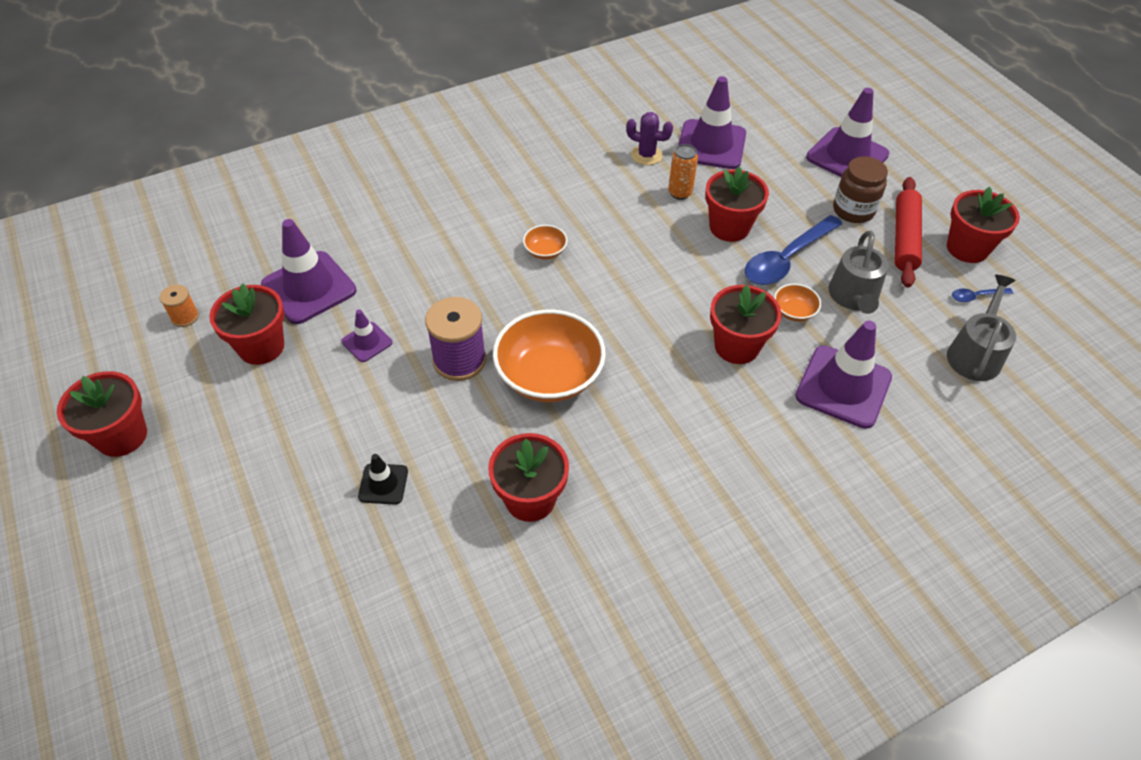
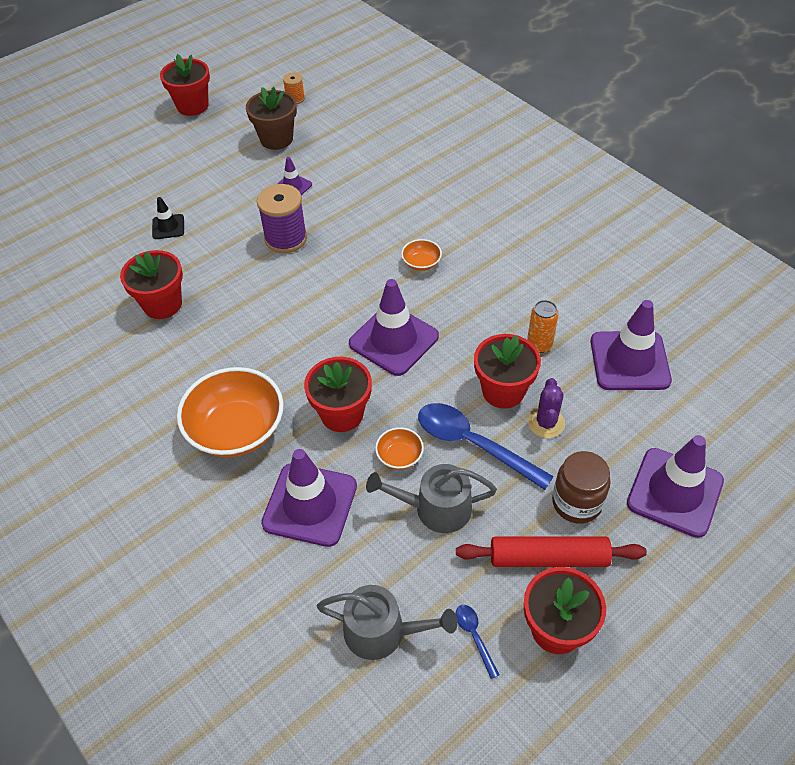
camera: 80 degrees right, 0 degrees up
red flower pot [209,284,285,365] -> brown flower pot [246,87,297,150]
purple traffic cone [261,219,357,324] -> purple traffic cone moved to [349,279,439,376]
orange bowl [493,310,606,402] -> orange bowl moved to [177,367,284,457]
purple cactus [626,112,673,165] -> purple cactus moved to [528,378,565,438]

